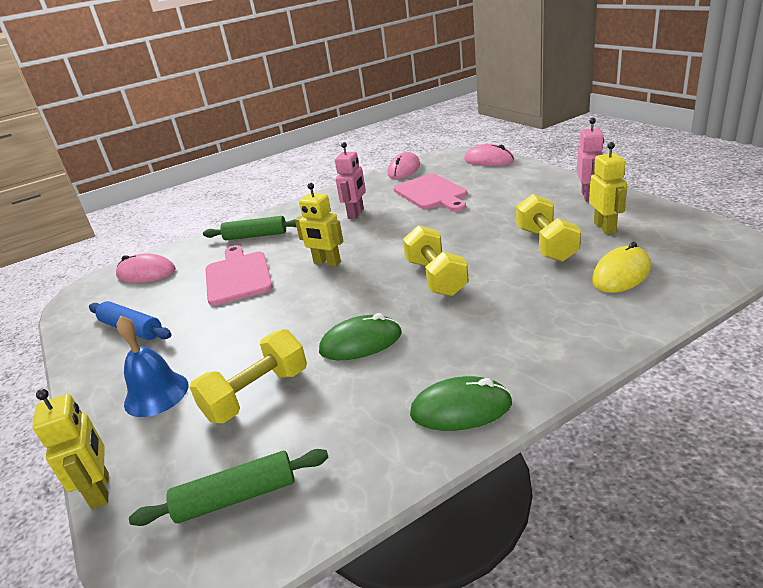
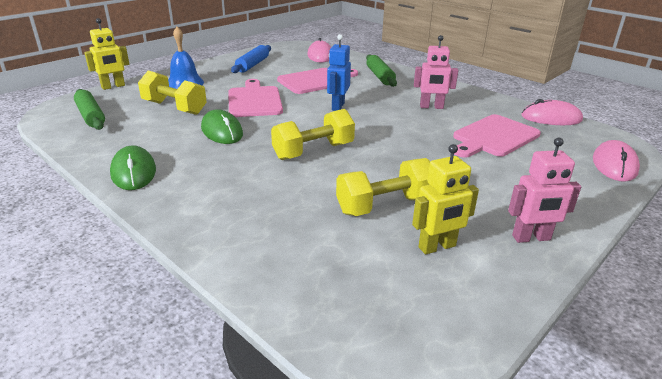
camera: 70 degrees right, 0 degrees up
yellow robot [295,183,344,267] -> blue robot [327,34,351,111]
yellow mouse [592,242,651,293] -> none
none -> pink cutting board [228,79,283,117]

